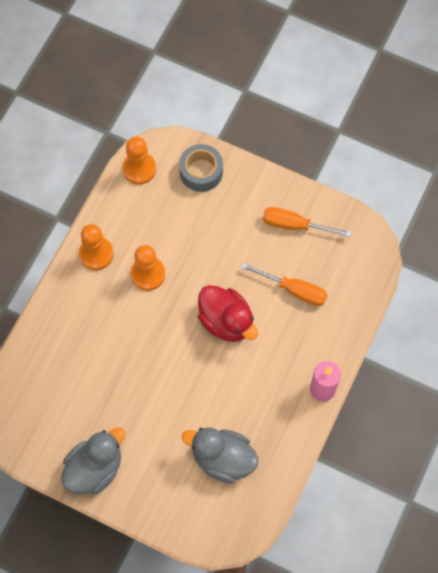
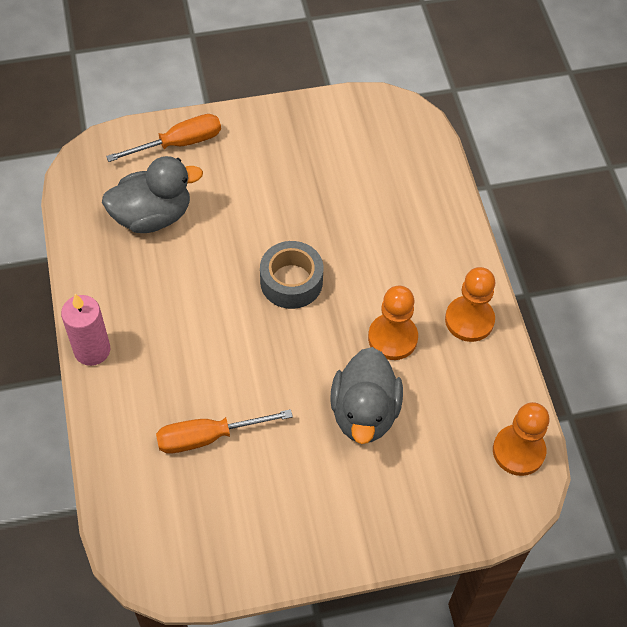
camera: 140 degrees right, 10 degrees down
grey duck [61,427,125,495] -> grey duck moved to [330,347,403,444]
grey tape [179,144,223,192] -> grey tape moved to [260,241,323,309]
red duck [198,285,258,342] -> none
orange screwdriver [263,207,351,237] -> orange screwdriver moved to [106,114,221,162]

